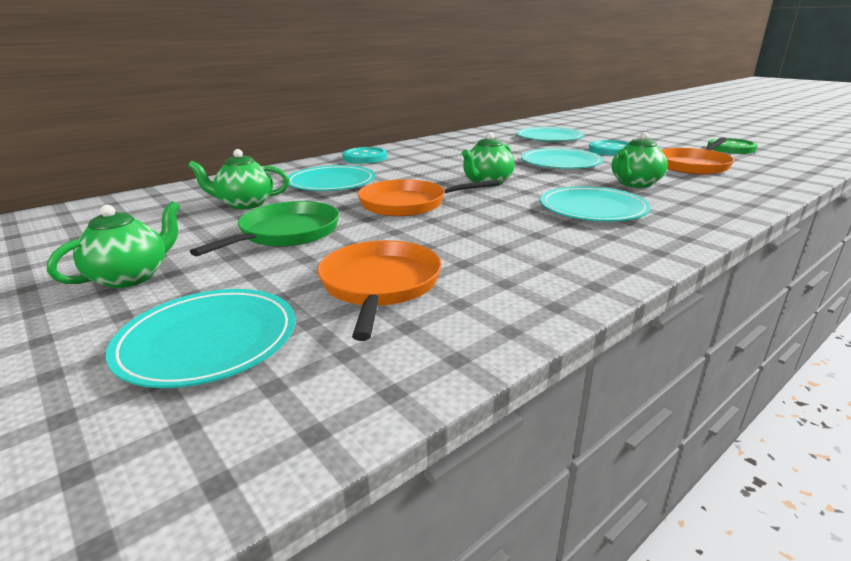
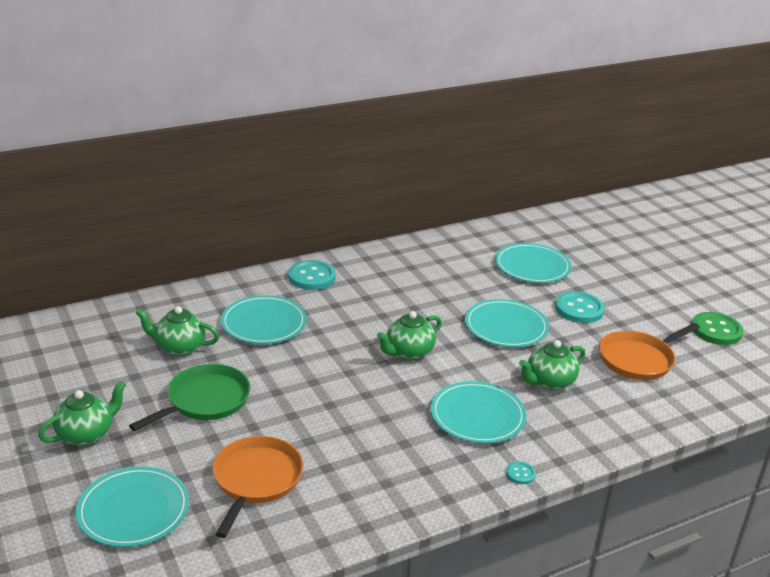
camera: 10 degrees right, 5 degrees up
orange pan [358,179,499,217] -> none
none -> turquoise button [506,462,536,484]

